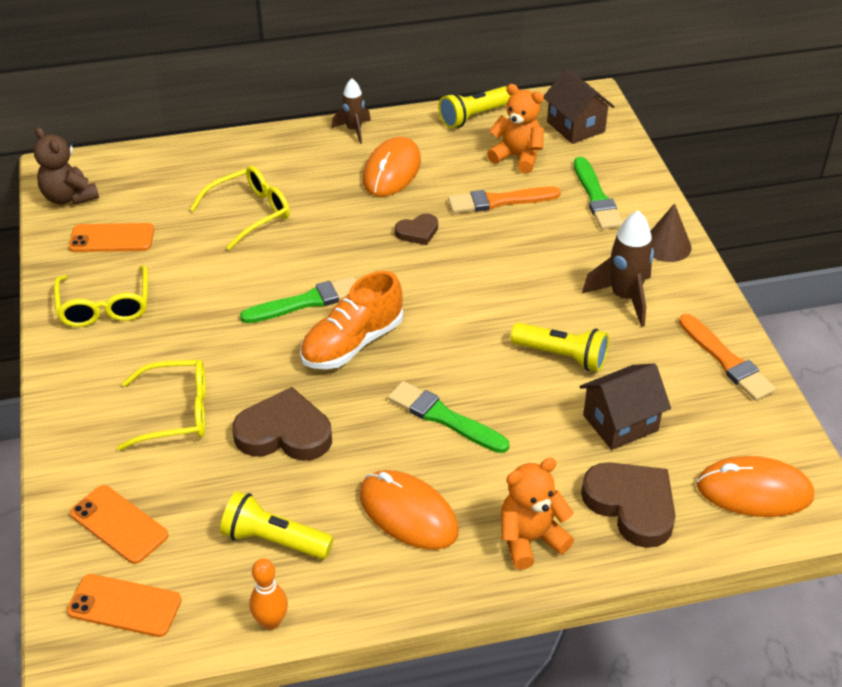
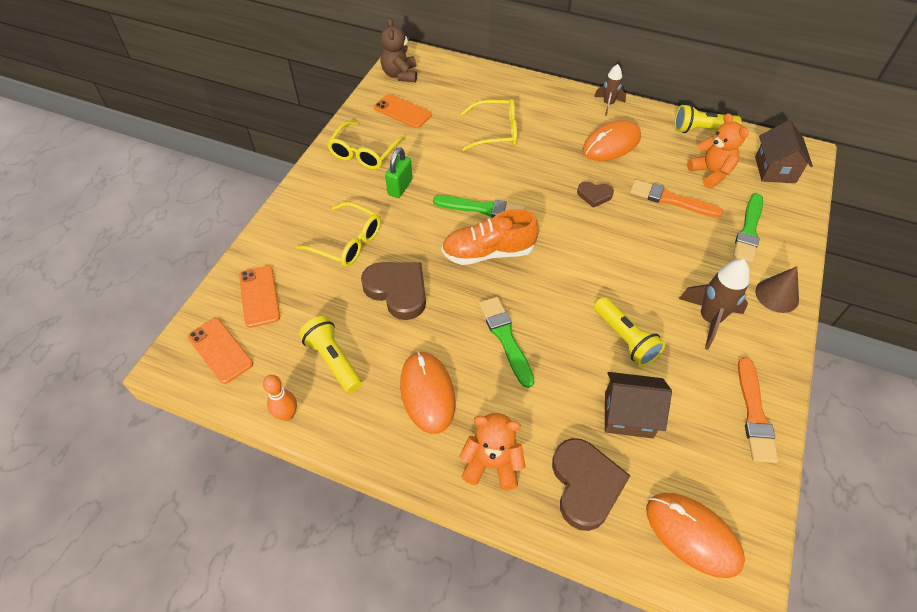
camera: 35 degrees right, 10 degrees up
none -> green padlock [385,148,412,198]

